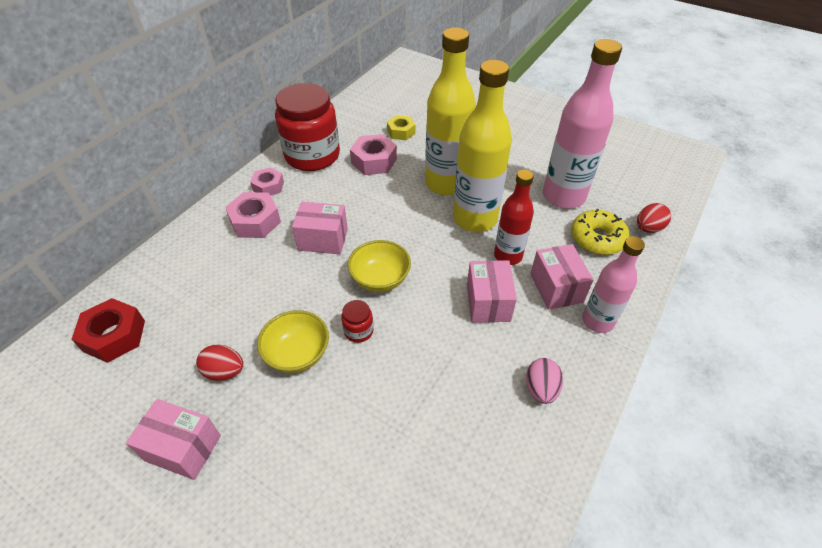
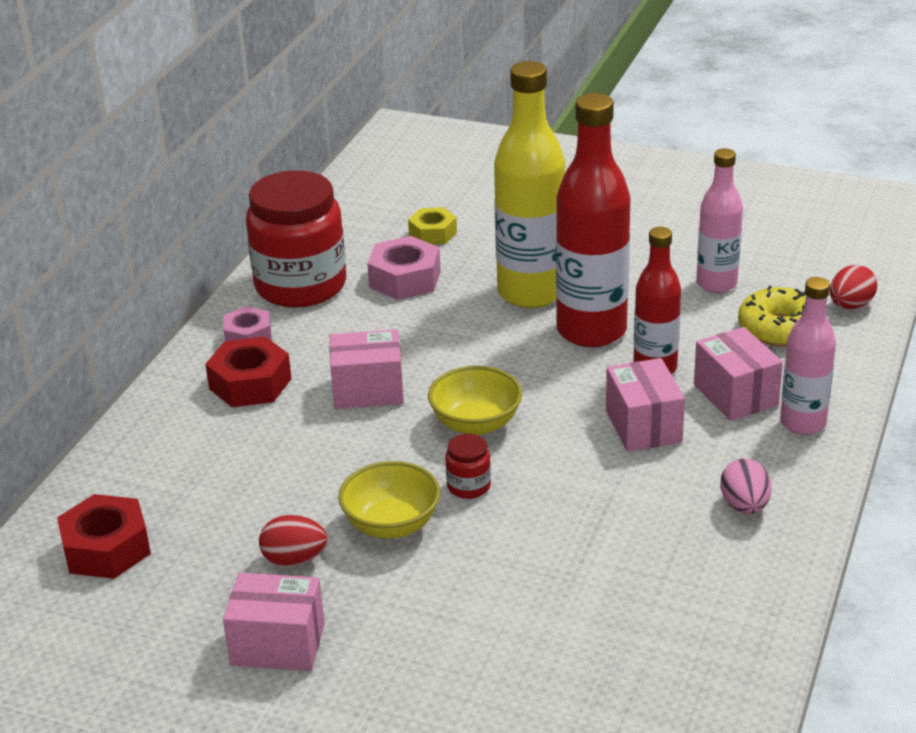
camera: 10 degrees left, 15 degrees down
pink nut [225,192,281,238] -> red nut [205,336,292,407]
yellow bottle [453,60,512,232] -> red bottle [556,93,630,347]
pink bottle [543,39,622,209] -> pink bottle [696,148,743,293], size x0.60

